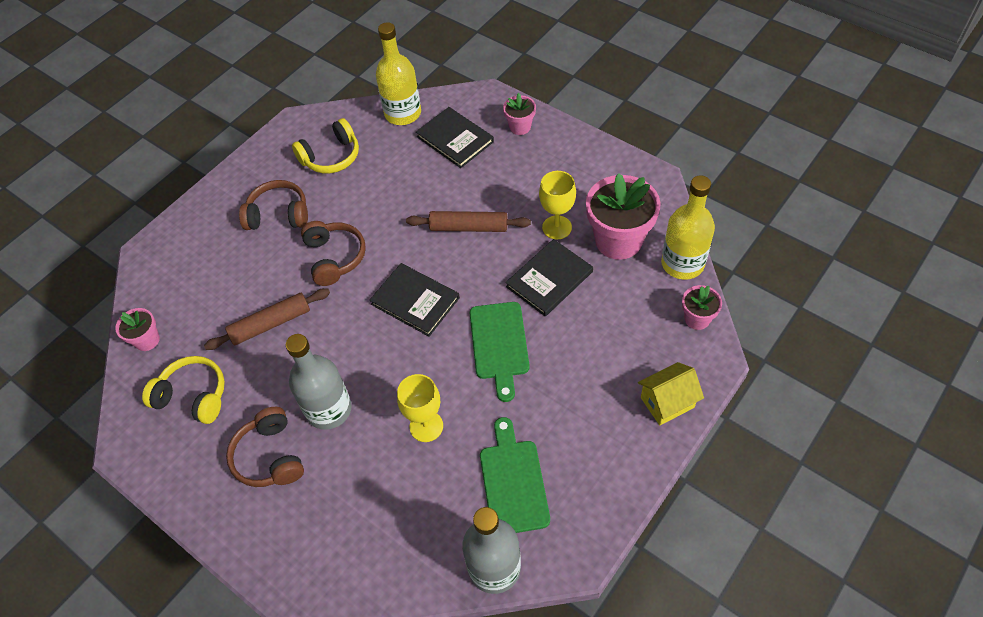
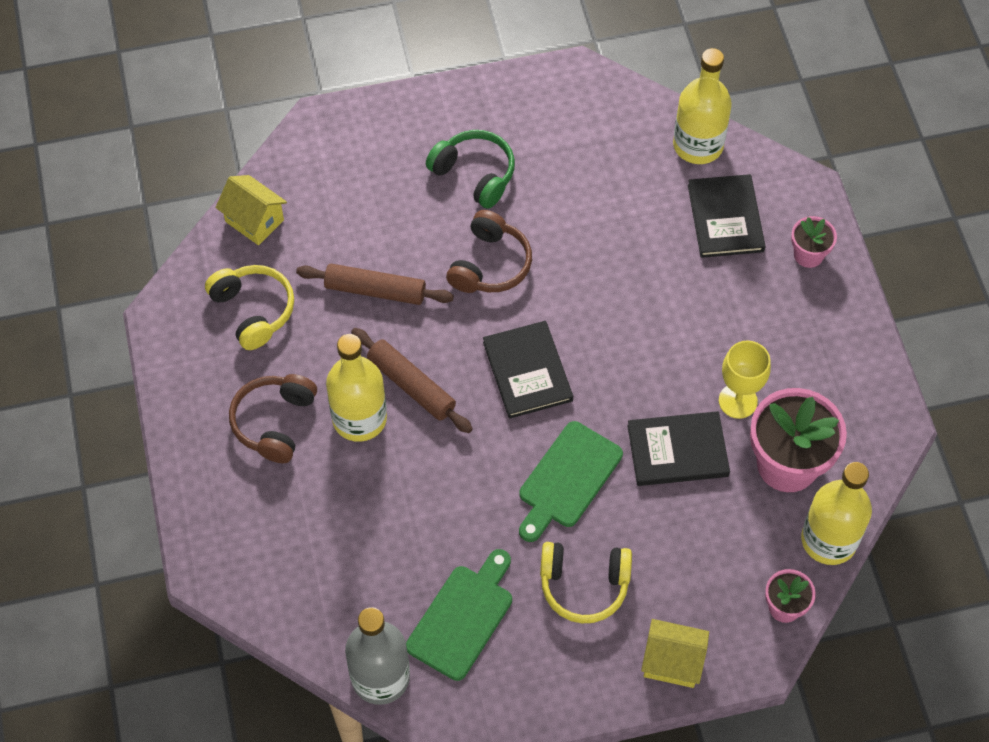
camera: 35 degrees right, 5 degrees up
pink flower pot [115,308,160,351] -> yellow house [215,175,287,245]
brown headphones [239,180,308,230] -> green headphones [426,130,515,209]
grey bottle [286,334,352,430] -> yellow bottle [326,334,387,442]
yellow headphones [292,118,359,173] -> yellow headphones moved to [540,542,632,623]
yellow goblet [397,374,443,442] -> none
brown rolling pin [406,211,531,232] -> brown rolling pin moved to [351,328,473,433]

